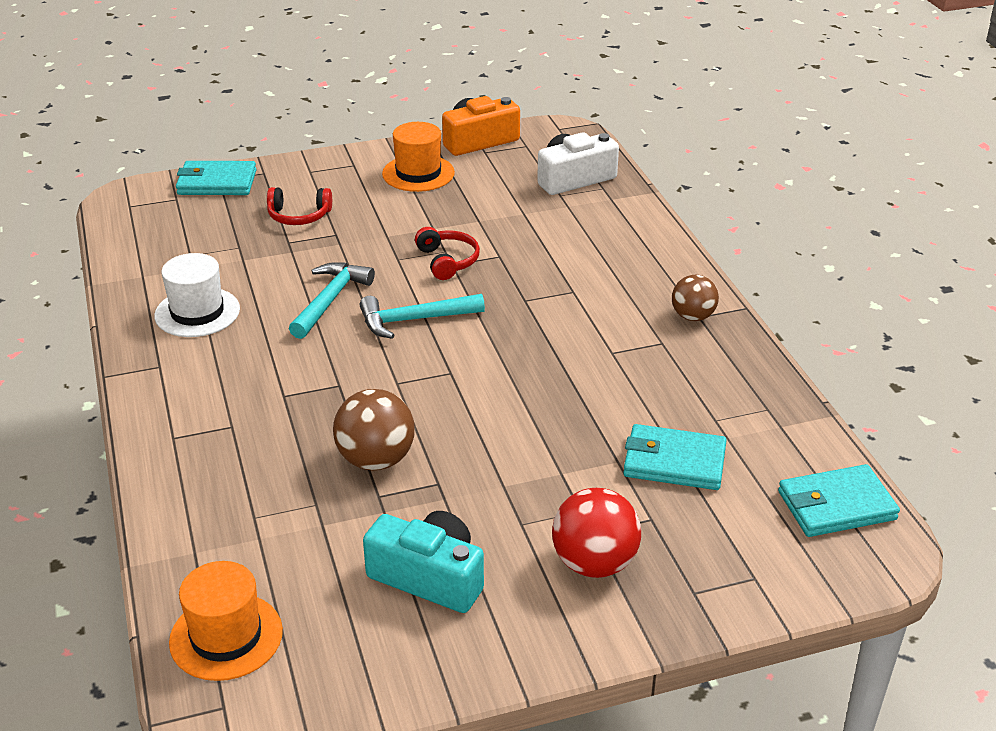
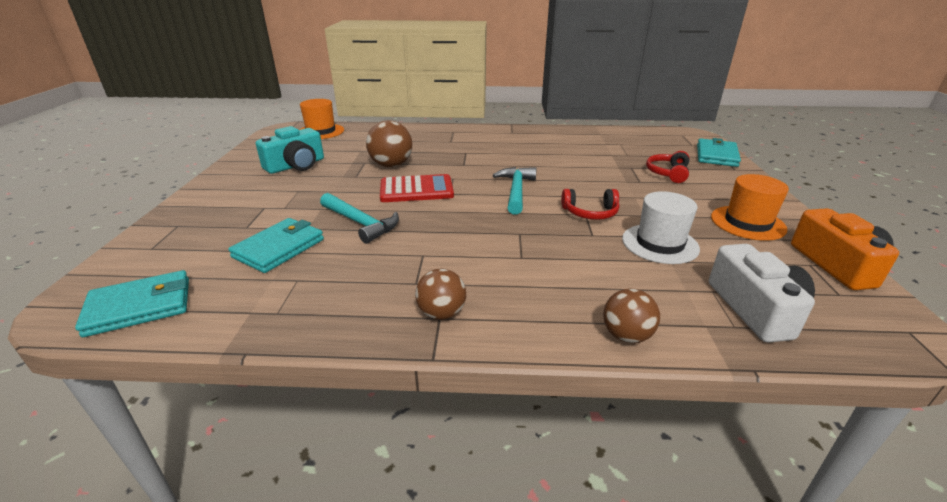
camera: 110 degrees right, 5 degrees down
white hat [154,253,240,337] -> white hat moved to [622,191,700,264]
turquoise hammer [289,262,375,339] -> turquoise hammer moved to [320,193,399,244]
red ball [552,488,641,578] -> none
turquoise wallet [778,464,900,537] -> turquoise wallet turned 60 degrees clockwise [75,270,189,337]
none -> red calculator [380,174,454,202]
none -> brown ball [603,289,660,343]

